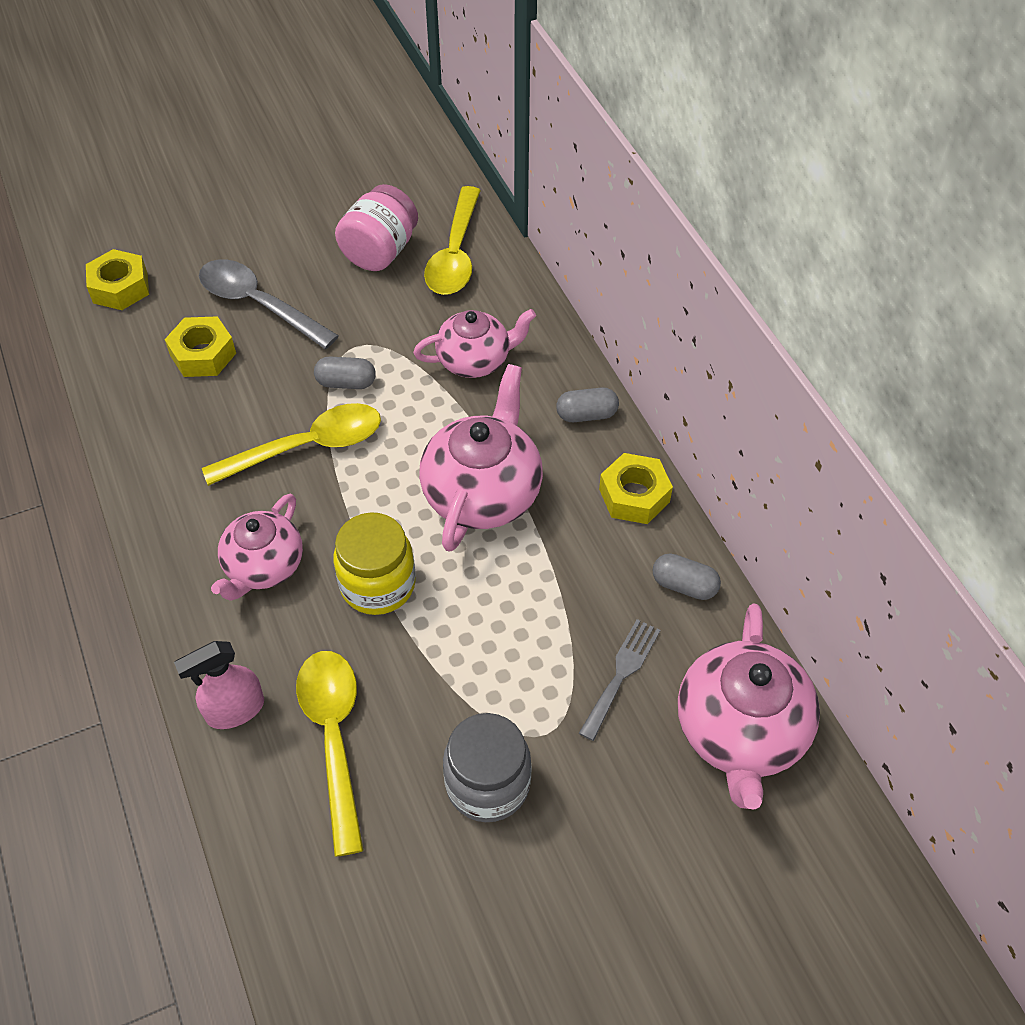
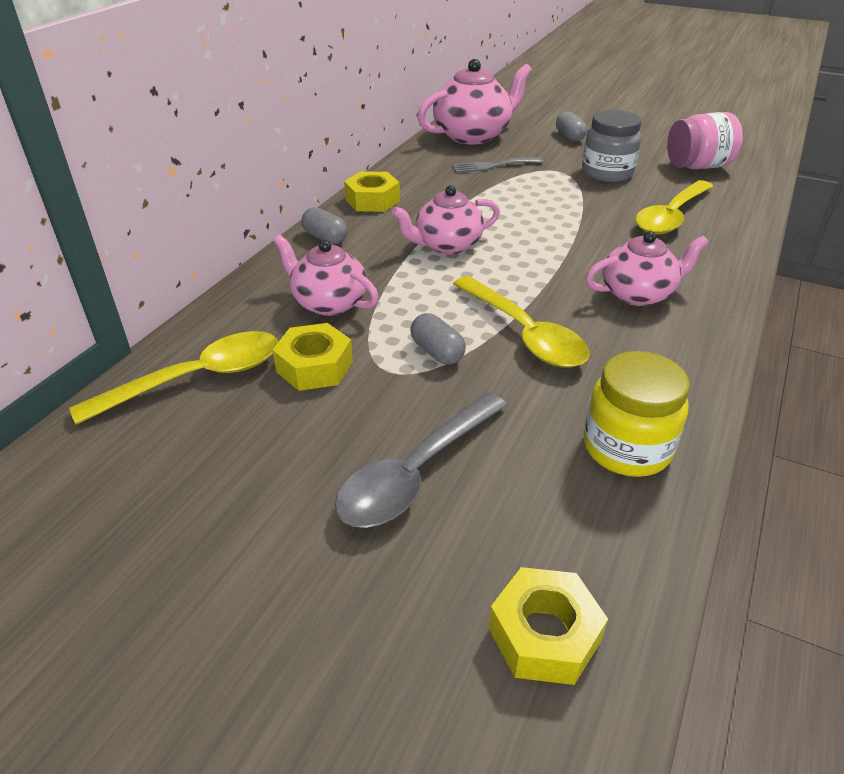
camera: 130 degrees left, 15 degrees down
yellow nut [164,316,236,377] -> yellow nut moved to [273,323,353,391]
pink spray bottle [174,641,264,729] -> none
grey spoon [199,259,339,349] -> grey spoon turned 45 degrees clockwise [335,392,507,528]
yellow spoon [202,403,381,486] -> yellow spoon turned 150 degrees counterclockwise [453,276,590,368]
yellow jar [333,512,416,615] -> yellow jar moved to [584,351,690,477]
pink jar [335,184,418,271] -> pink jar moved to [667,112,743,170]
pink teapot [419,364,543,552] -> pink teapot [392,185,500,255], size x0.66
grey capsule [652,554,721,600] -> grey capsule moved to [556,111,587,142]

